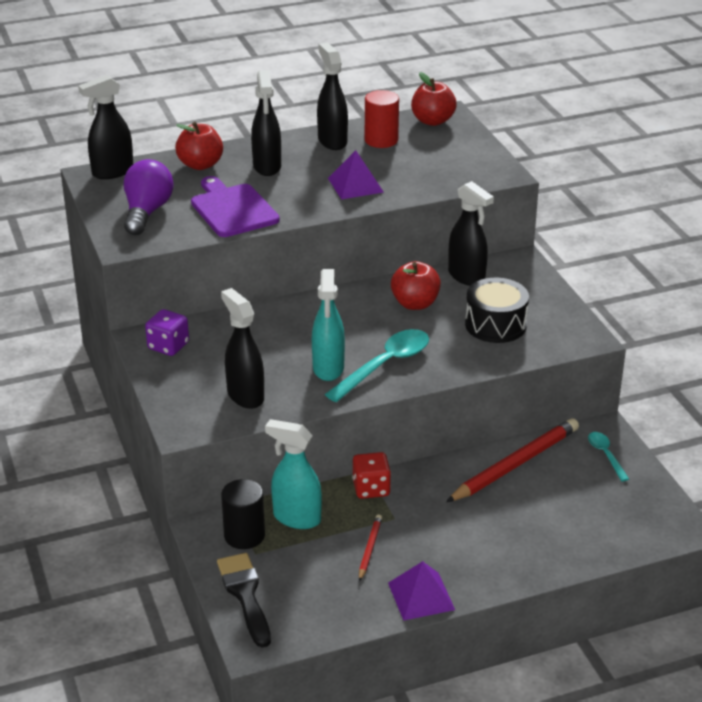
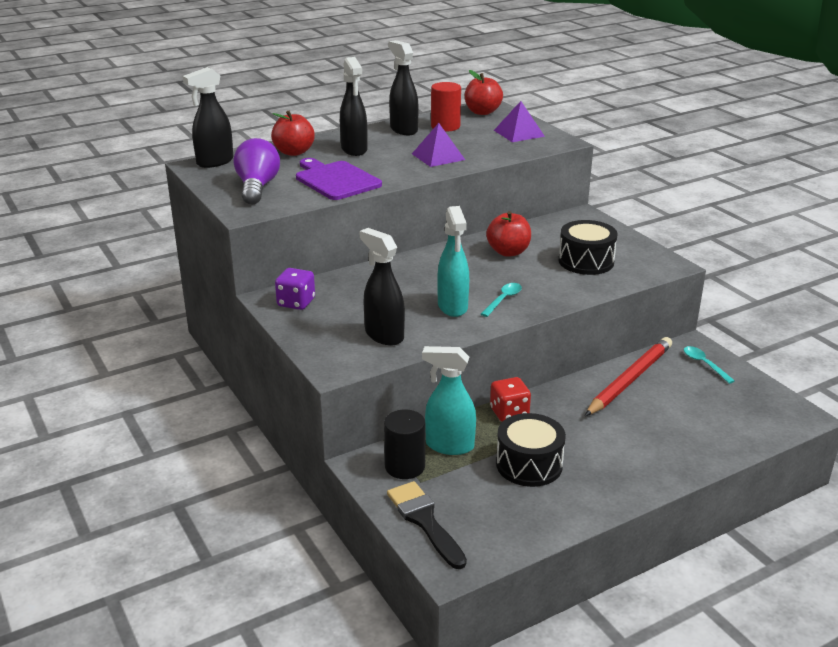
camera: 10 degrees left, 5 degrees down
turquoise spoon [325,329,429,402] -> turquoise spoon [481,283,522,317], size x0.54
red pencil [359,514,382,581] -> black drum [496,413,566,487]
purple pyramid [388,561,455,621] -> purple pyramid moved to [494,101,545,142]
black spray bottle [448,181,494,286] -> none

